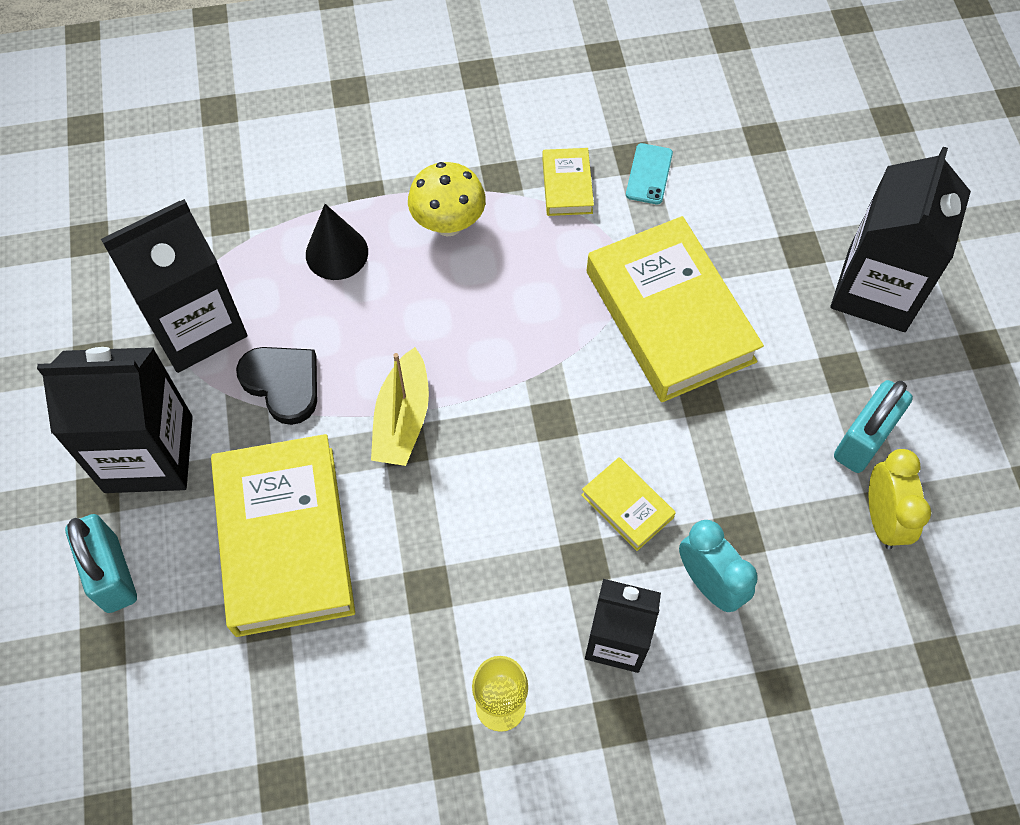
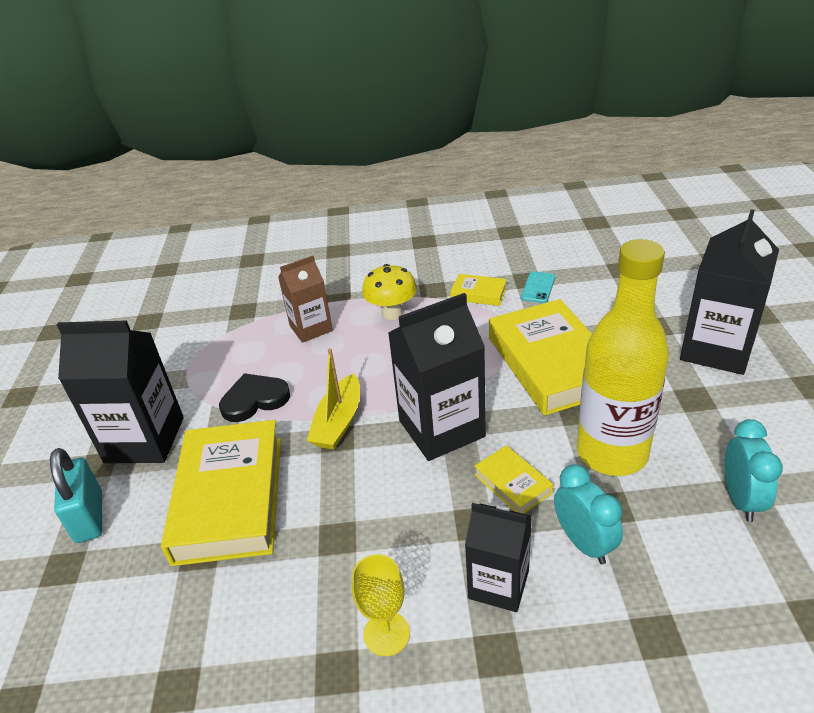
camera: 10 degrees right, 25 degrees down
black carton [101,199,247,373] -> black carton moved to [388,293,486,461]
black heart [236,347,317,425] -> black heart turned 75 degrees counterclockwise [219,373,290,422]
black cone [306,204,368,280] -> brown carton [278,256,333,343]
yellow book [542,148,594,216] -> yellow book turned 75 degrees counterclockwise [450,274,507,306]
turquoise padlock [834,380,913,473] -> none
yellow clock [869,449,931,549] -> turquoise clock [724,419,783,522]
none -> yellow bottle [577,239,669,476]

